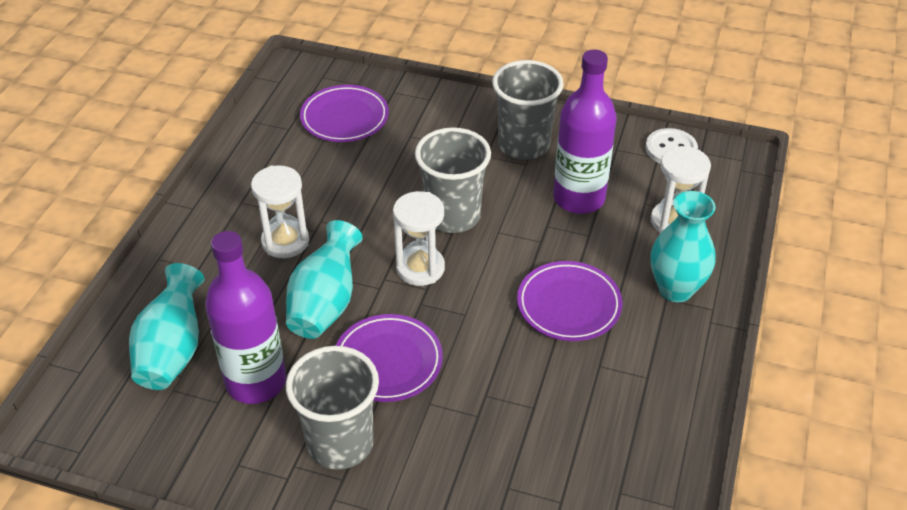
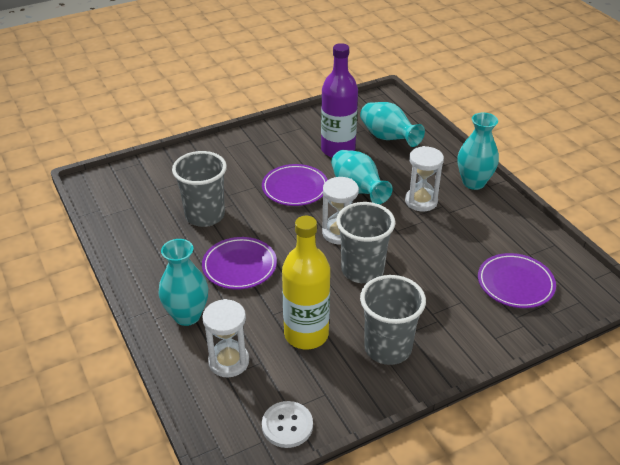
camera: 135 degrees right, 5 degrees down
grey cup [286,346,379,470] -> grey cup moved to [172,151,227,227]
purple bottle [553,50,617,214] -> yellow bottle [282,216,330,349]
none -> turquoise vase [457,113,499,190]

